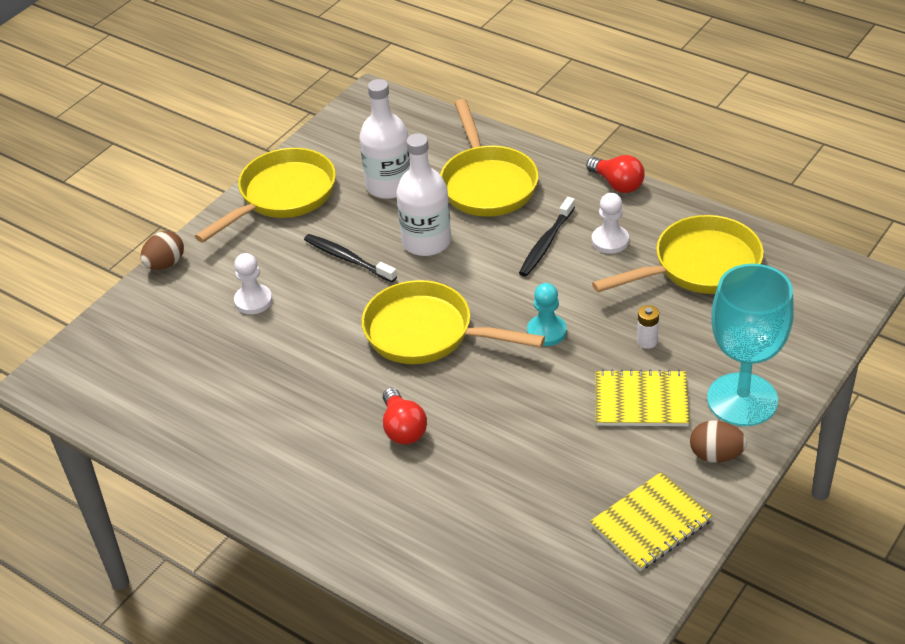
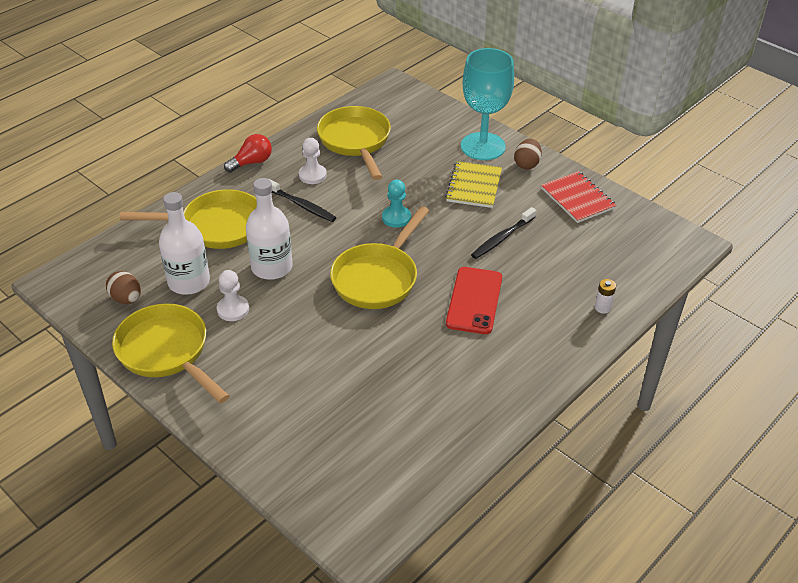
camera: 85 degrees left, 0 degrees up
brown egg [140,231,184,270] -> brown egg moved to [106,271,141,304]
white pawn [234,253,272,314] -> white pawn moved to [217,270,249,321]
black toothbrush [304,234,397,282] -> black toothbrush moved to [471,207,536,259]
red light bulb [383,388,427,444] -> red phone [446,267,502,334]
yellow notebook [590,472,713,571] -> red notebook [541,171,617,223]
white battery [637,305,659,349] -> white battery moved to [595,279,616,314]

